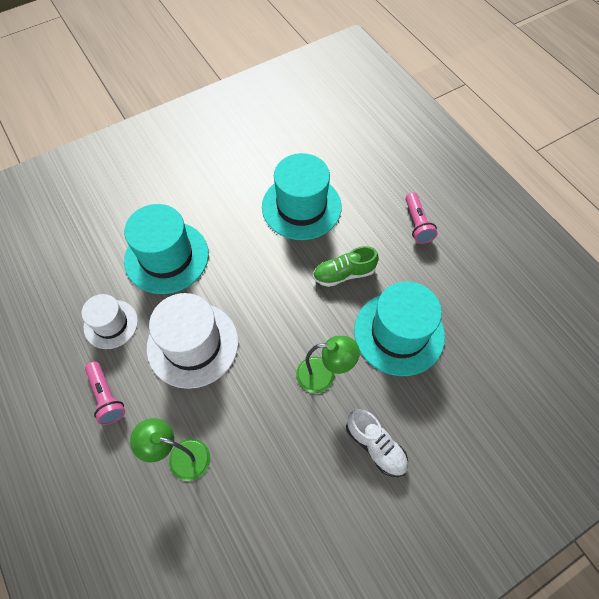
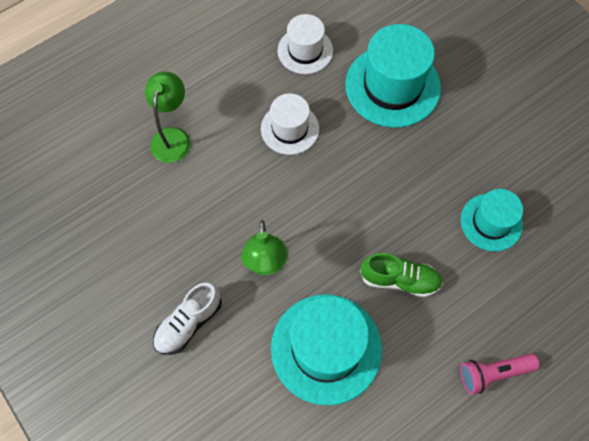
camera: 85 degrees right, 5 degrees up
pink flashlight [85,361,125,425] -> none
white hat [146,293,238,389] -> white hat [261,93,319,155], size x0.60
turquoise hat [262,153,342,240] -> turquoise hat [461,189,523,251], size x0.60
green shoe [313,246,379,287] -> green shoe turned 120 degrees clockwise [360,253,443,297]

